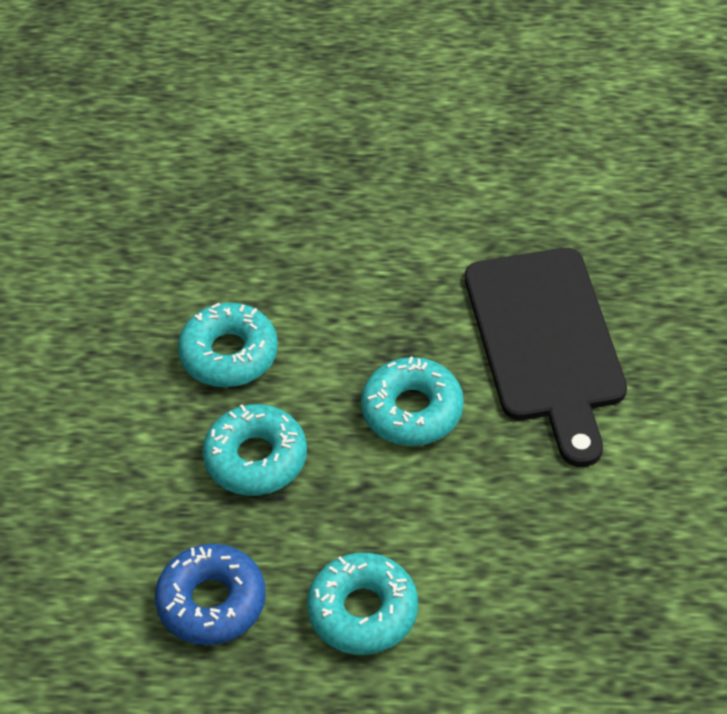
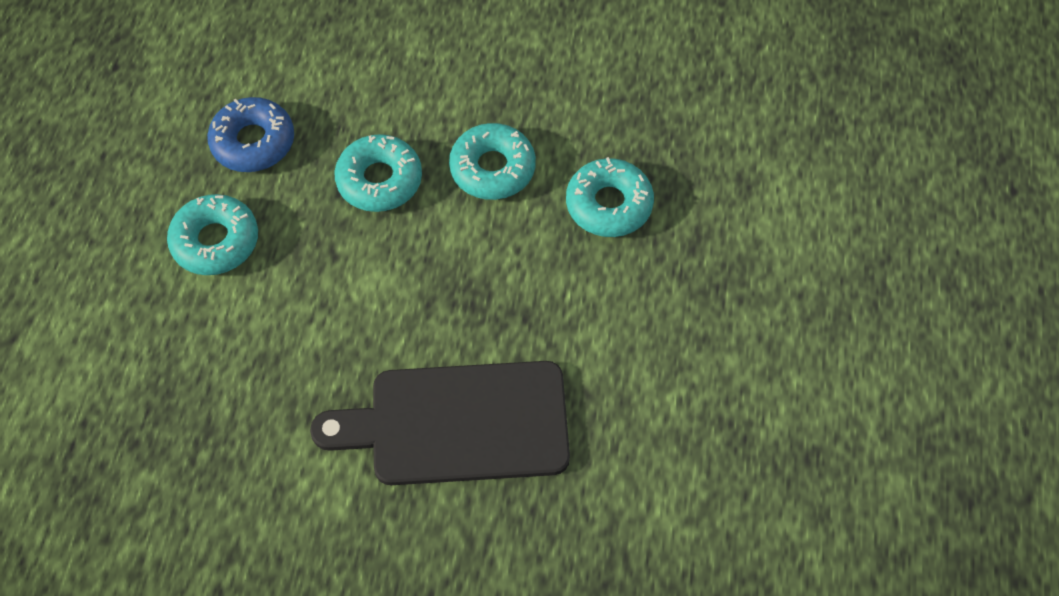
camera: 95 degrees right, 10 degrees up
turquoise donut [361,356,464,446] -> turquoise donut moved to [566,157,654,237]

